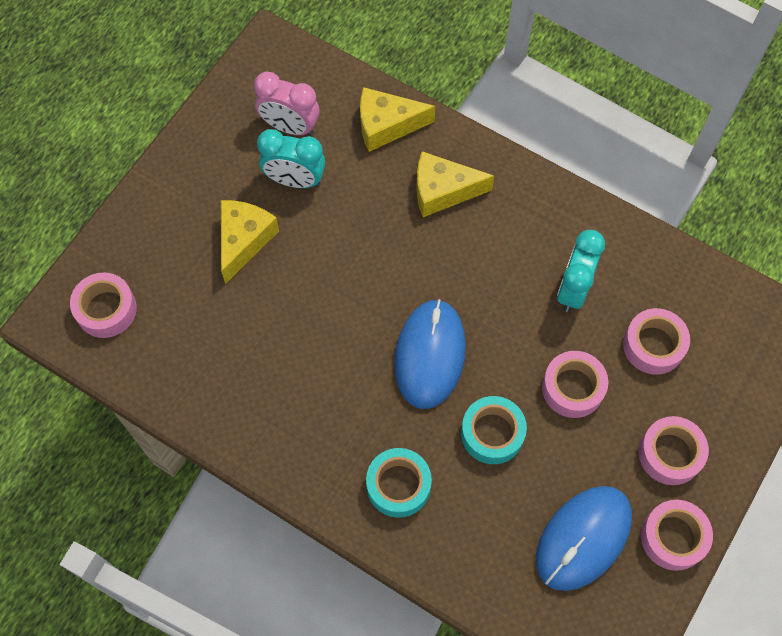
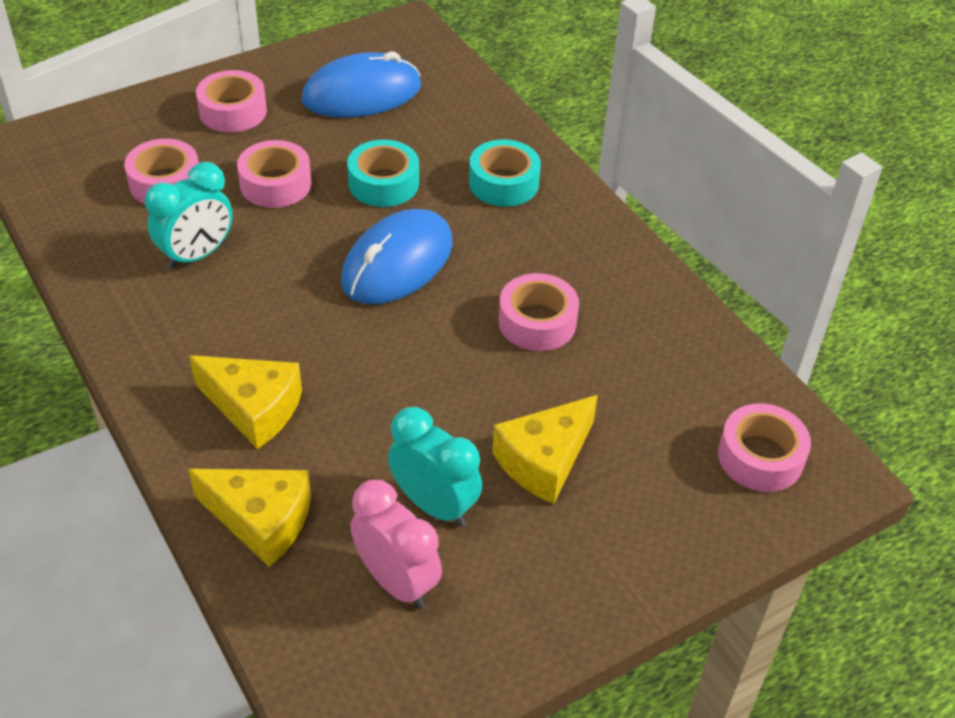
camera: 155 degrees left, 20 degrees down
pink tape [641,500,713,571] -> pink tape moved to [499,273,579,351]

